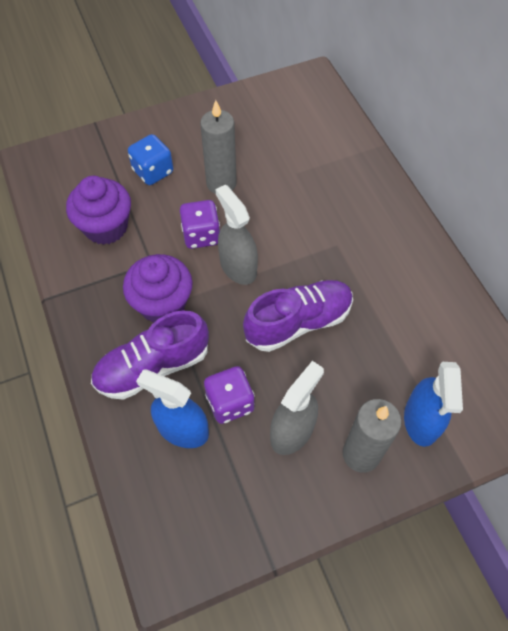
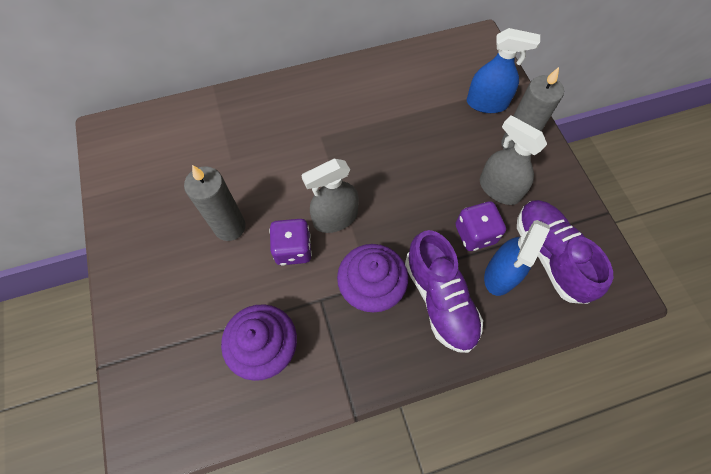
camera: 85 degrees left, 5 degrees up
blue dice [128,134,173,185] -> none
purple shoe [243,280,353,352] -> purple shoe moved to [517,200,613,304]

